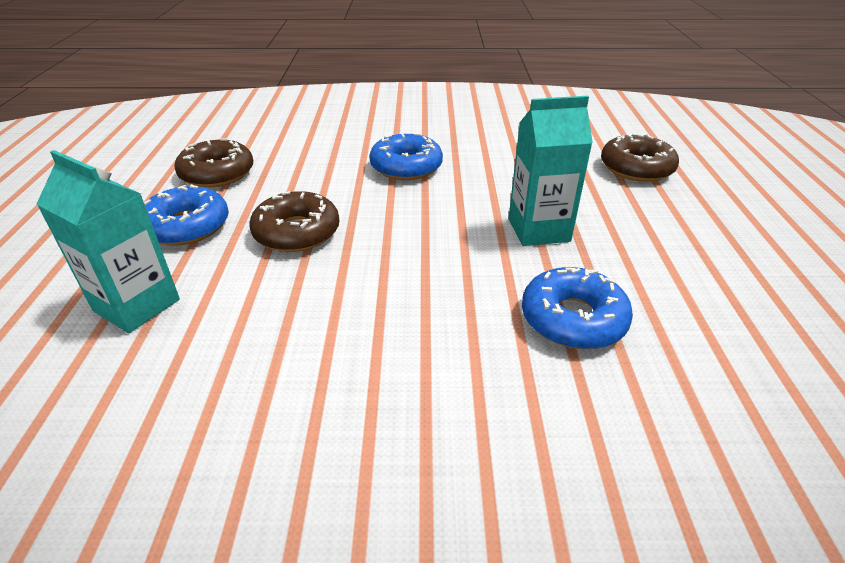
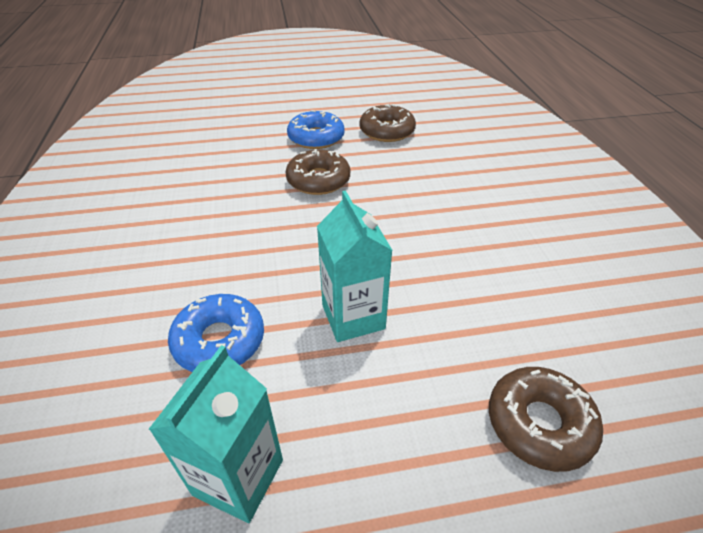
camera: 80 degrees right, 5 degrees up
turquoise carton [36,150,180,333] -> turquoise carton moved to [148,345,283,523]
blue donut [369,133,443,180] -> none

